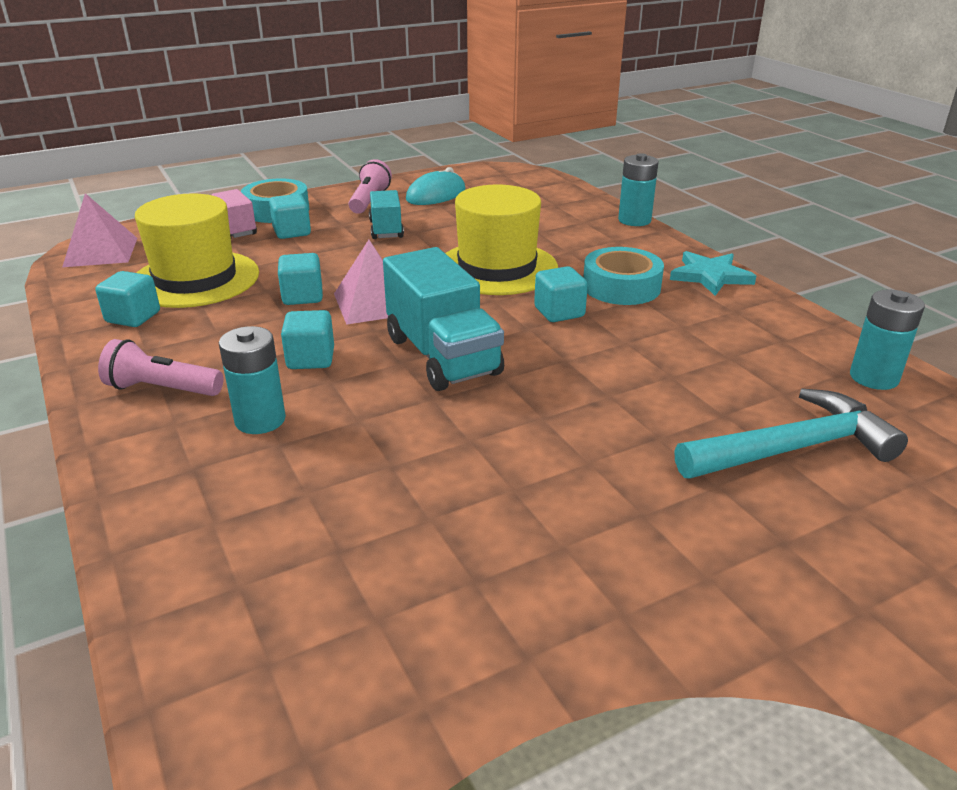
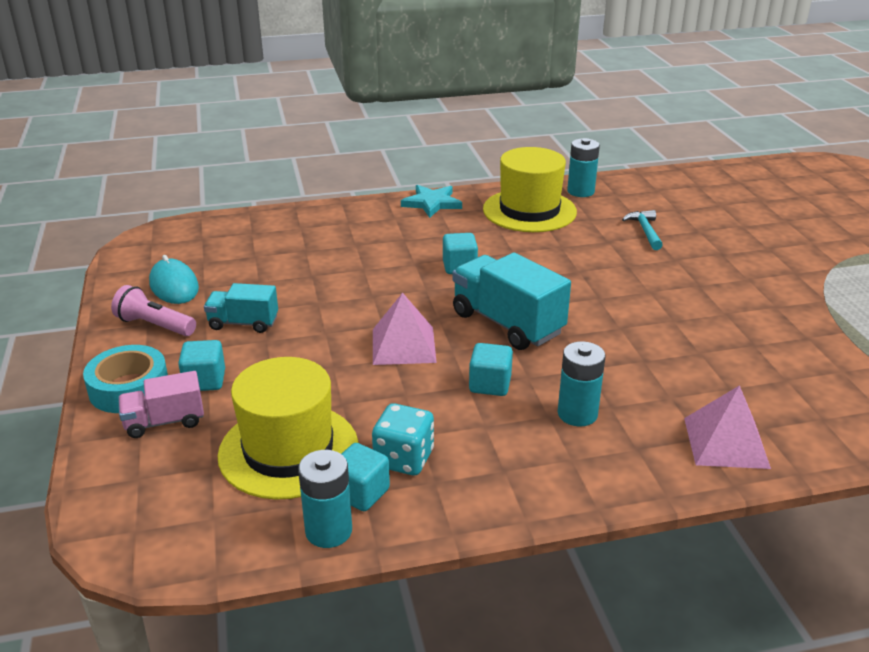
camera: 75 degrees left, 0 degrees up
pink pyramid [62,193,137,267] -> pink pyramid moved to [684,385,771,469]
pink flashlight [98,339,224,396] -> none
turquoise cube [278,253,323,305] -> none
turquoise truck [383,247,504,391] -> turquoise truck turned 120 degrees counterclockwise [452,253,571,350]
yellow hat [445,184,558,295] -> yellow hat moved to [483,147,577,232]
turquoise tape [583,247,664,305] -> none
turquoise battery [618,153,659,226] -> turquoise battery moved to [298,450,352,548]
turquoise hammer [674,388,908,478] -> turquoise hammer [622,210,663,250], size x0.55
none -> turquoise dice [372,403,434,475]

